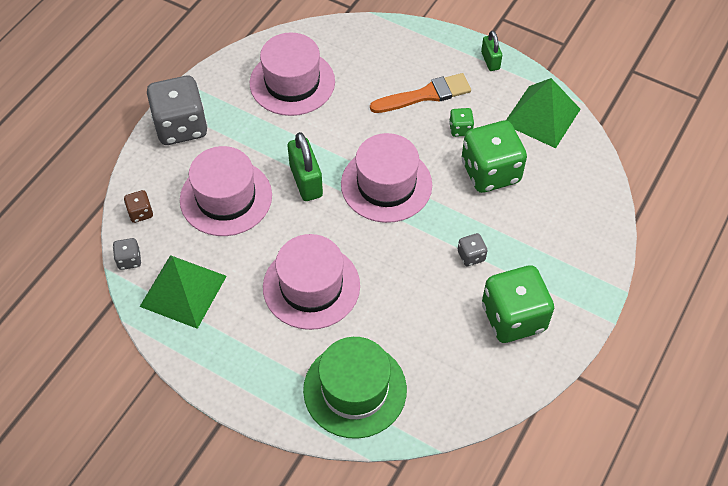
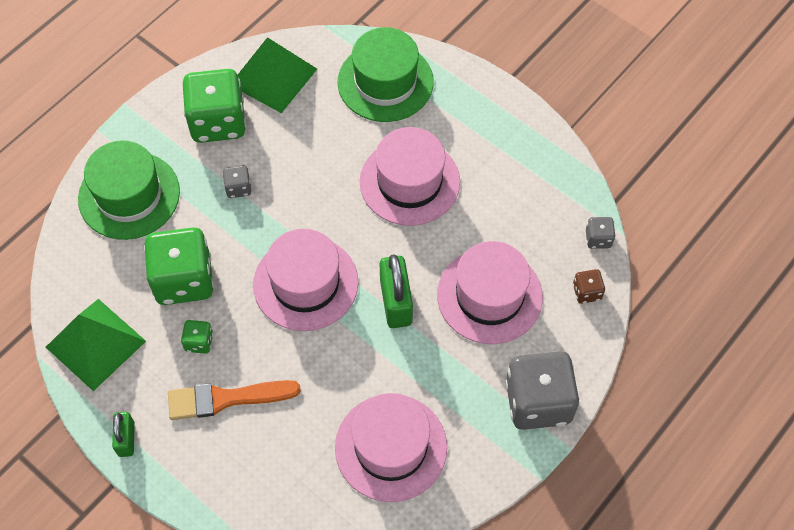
camera: 170 degrees left, 5 degrees up
green pyramid [140,255,227,329] -> green pyramid moved to [238,37,317,113]
none -> green hat [78,141,180,240]

